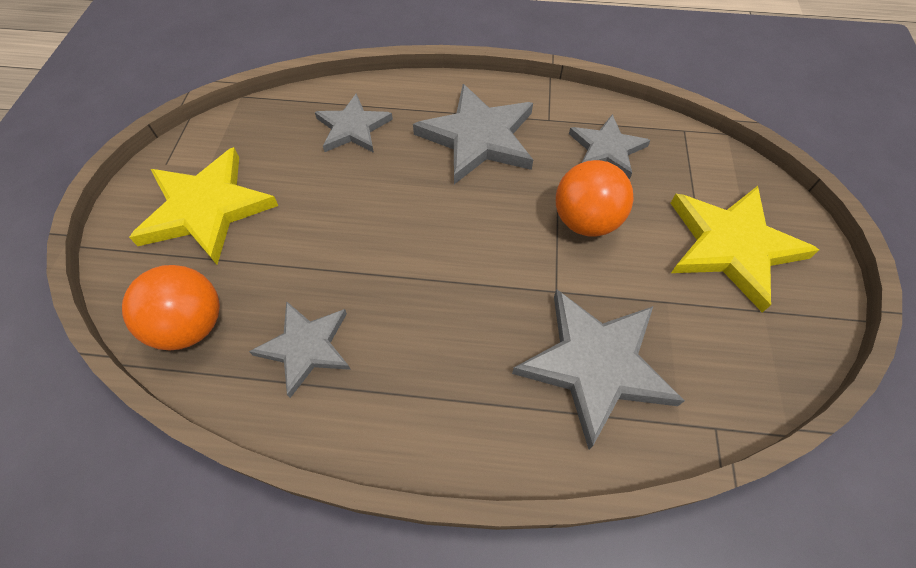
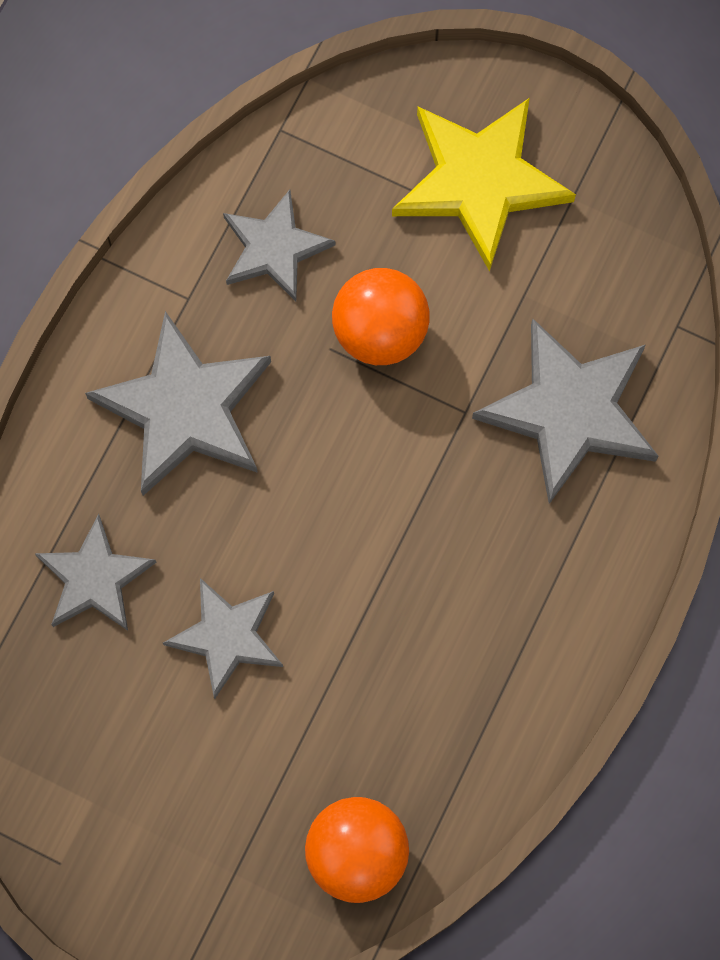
camera: 70 degrees left, 15 degrees up
yellow star [129,147,278,265] -> none
grey star [249,301,351,398] -> grey star moved to [163,578,283,699]

